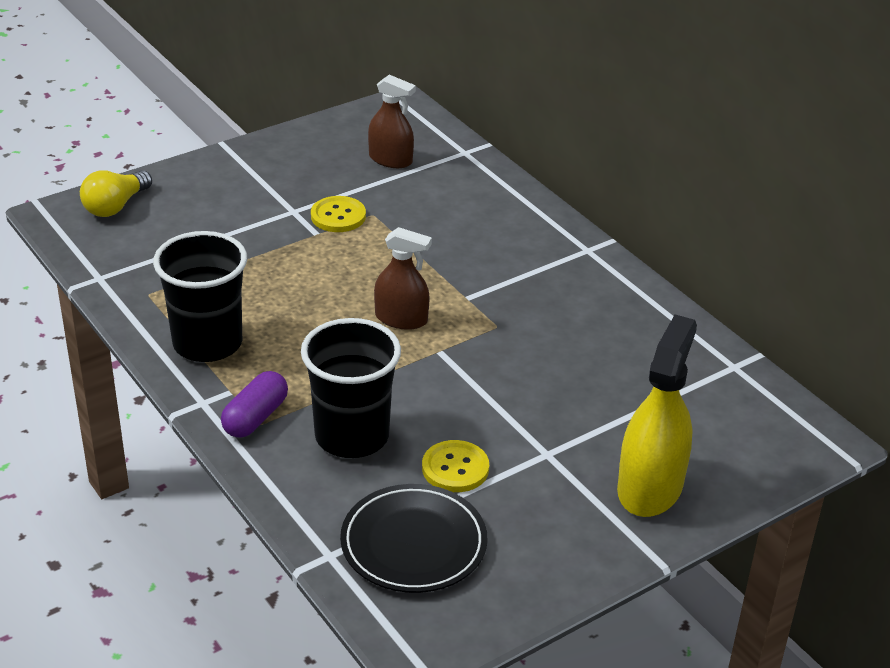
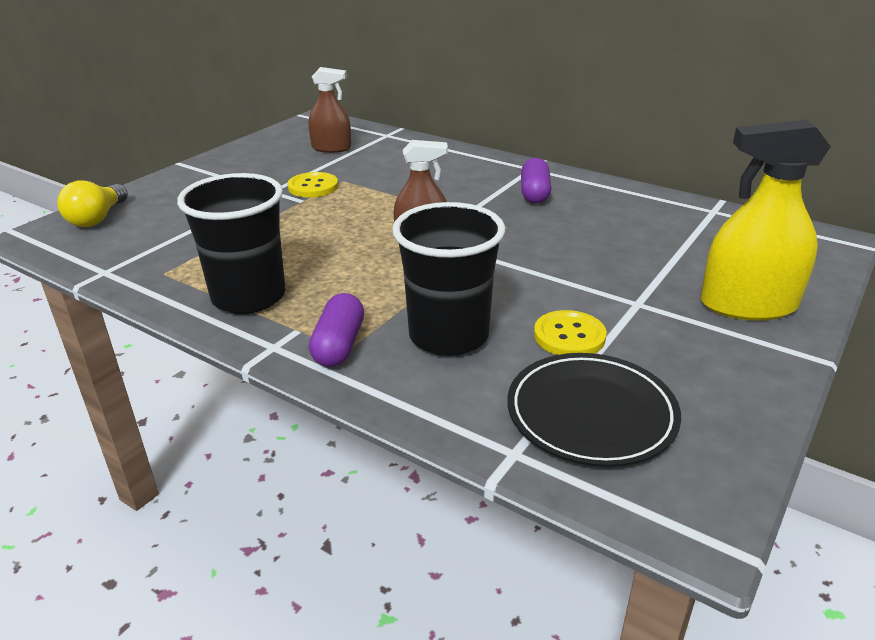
camera: 20 degrees left, 5 degrees down
yellow spray bottle [617,315,697,517] -> yellow spray bottle turned 90 degrees counterclockwise [701,120,831,321]
none -> purple capsule [521,158,551,204]

